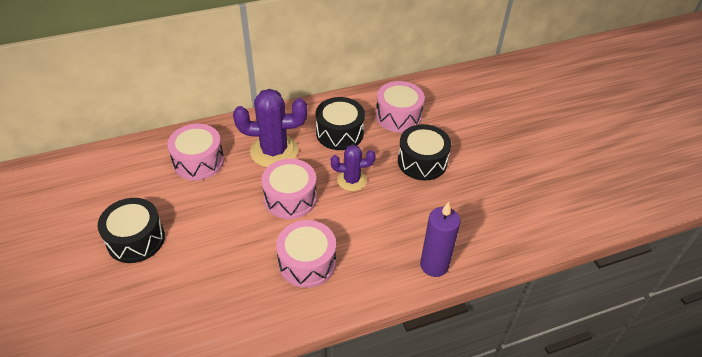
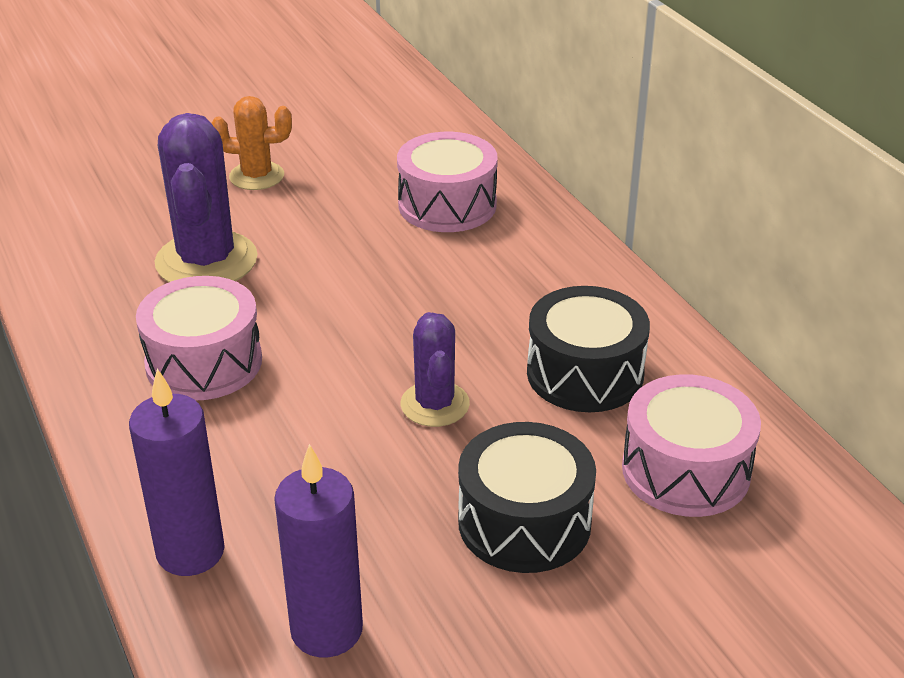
camera: 85 degrees right, 10 degrees down
black drum [98,198,165,263] -> orange cactus [211,96,292,190]
purple cactus [233,89,307,168] -> purple cactus moved to [155,113,258,283]
pink drum [261,159,317,219] -> none
none -> purple candle [274,444,363,657]

